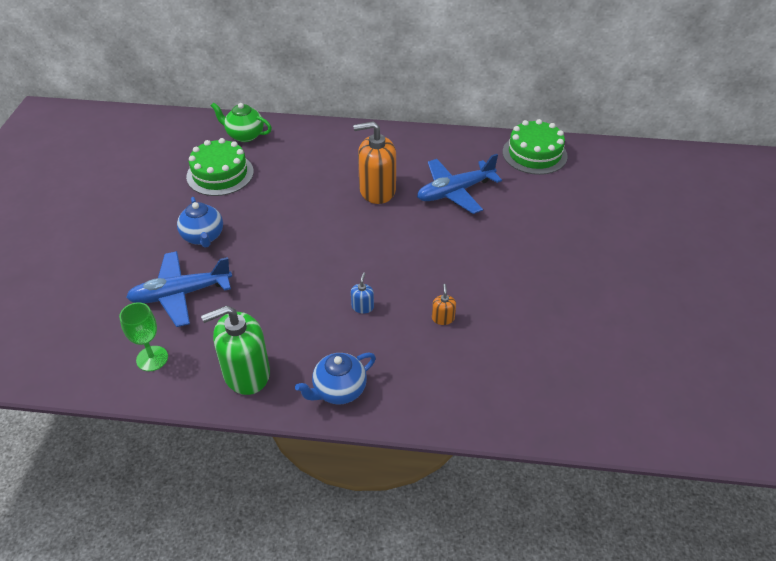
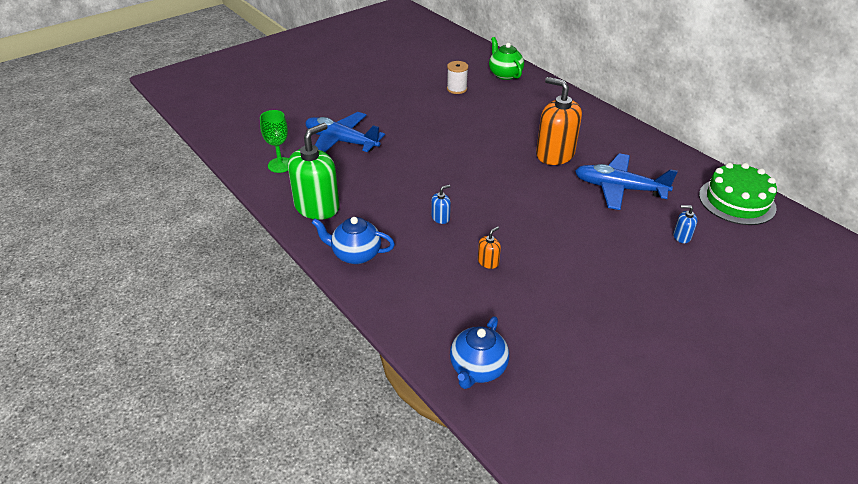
camera: 45 degrees right, 5 degrees down
blue teapot [177,197,223,248] -> blue teapot moved to [450,316,509,389]
green cake [186,138,254,196] -> white spool [447,61,468,94]
green soap dispenser [201,305,270,395] -> green soap dispenser turned 105 degrees clockwise [288,123,340,220]
none -> blue soap dispenser [673,205,697,243]

